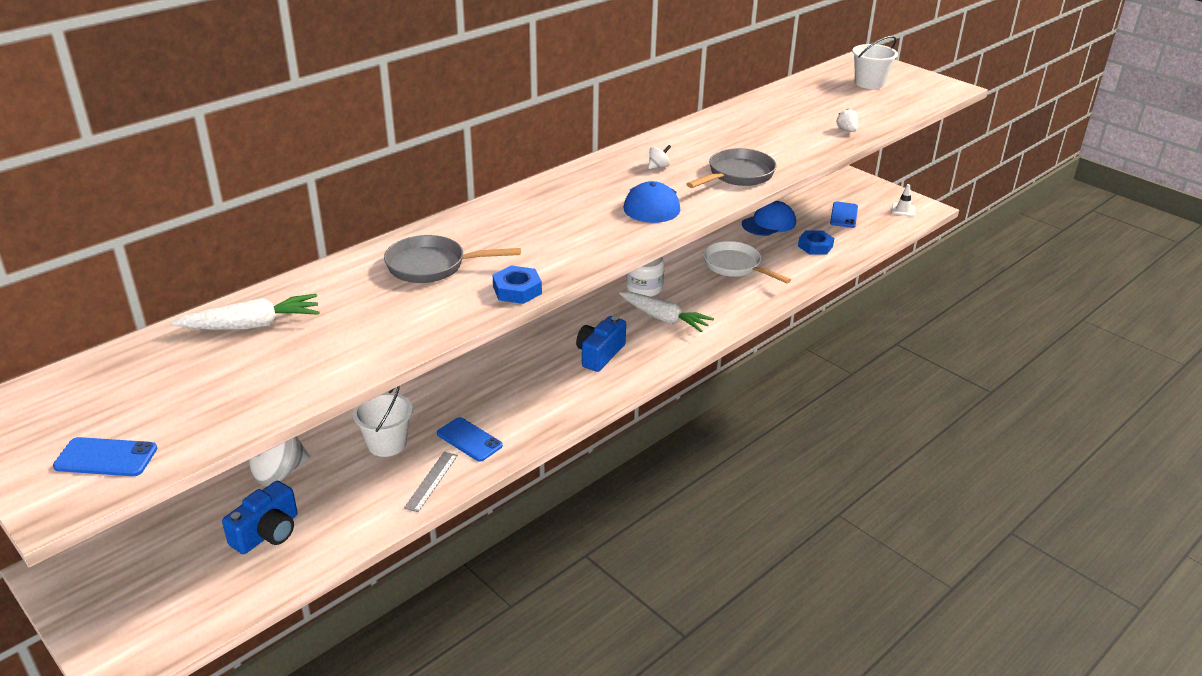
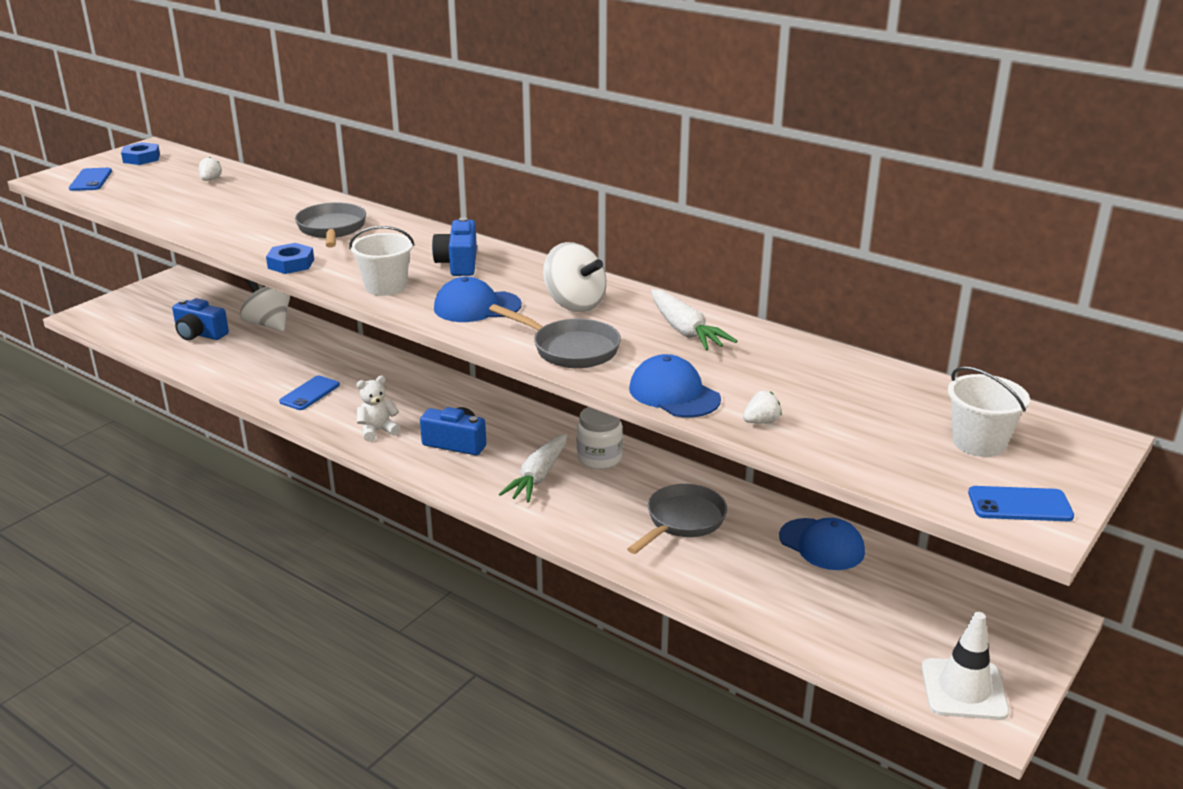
camera: 80 degrees right, 5 degrees down
white carrot [171,294,320,330] -> white carrot moved to [651,289,737,350]
white bucket [353,386,413,457] -> white bucket moved to [349,226,415,296]
grey ruler [404,452,458,512] -> none
white spinning top [648,145,671,169] -> white spinning top [543,242,606,312], size x2.31
white pan [703,241,791,283] -> grey pan [627,484,727,554]
blue nut [798,230,834,254] -> blue nut moved to [121,142,160,165]
blue phone [830,201,858,228] -> blue phone moved to [968,486,1074,521]
white traffic cone [891,184,916,217] -> white traffic cone [922,612,1009,720], size x1.87
none -> white strawberry [199,157,222,181]
none -> white teddy bear [357,376,400,442]
none -> blue camera [432,217,477,276]
none -> blue cap [629,354,721,418]

